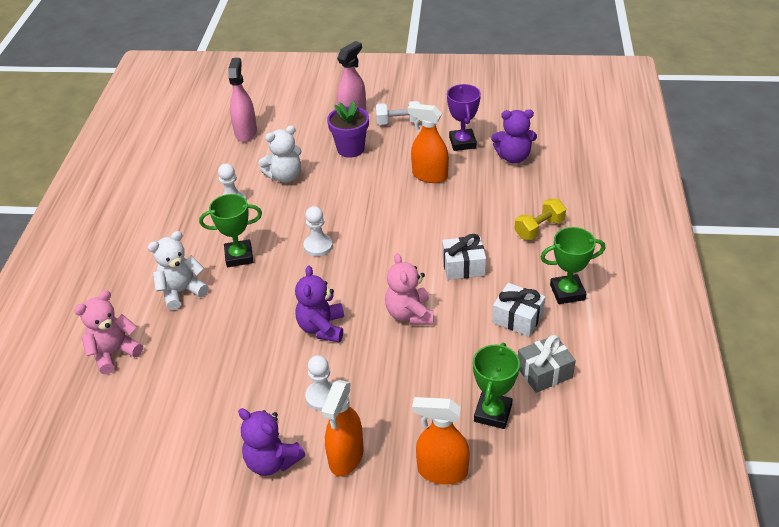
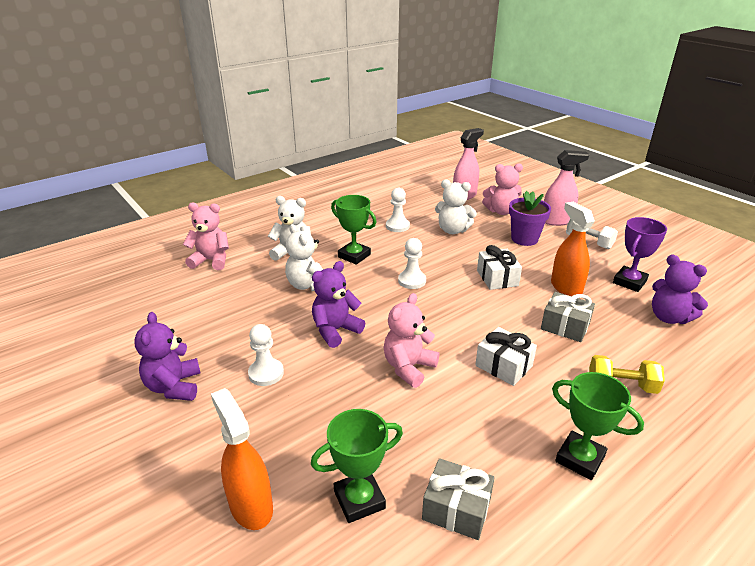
camera: 45 degrees right, 10 degrees down
orange spray bottle [321,380,364,476] -> none
white gift [492,283,545,337] -> white gift moved to [477,245,522,290]
none -> white teddy bear [285,224,323,291]
none -> pink teddy bear [482,164,523,215]
none -> grey gift [541,292,595,342]

